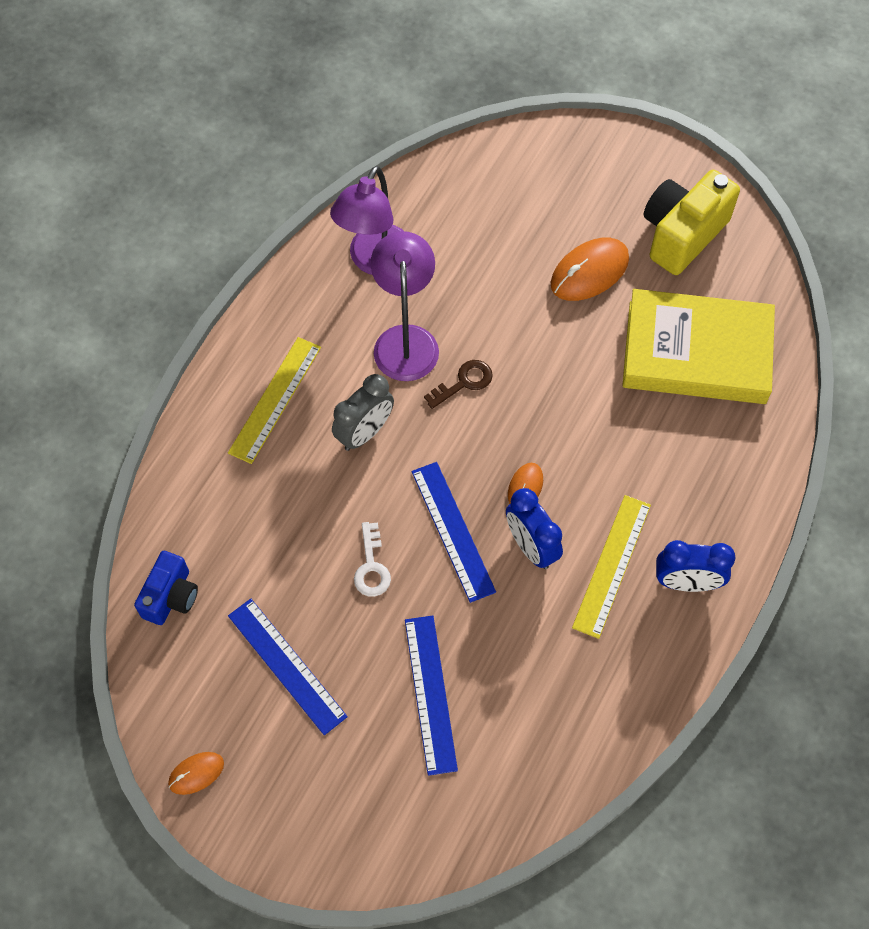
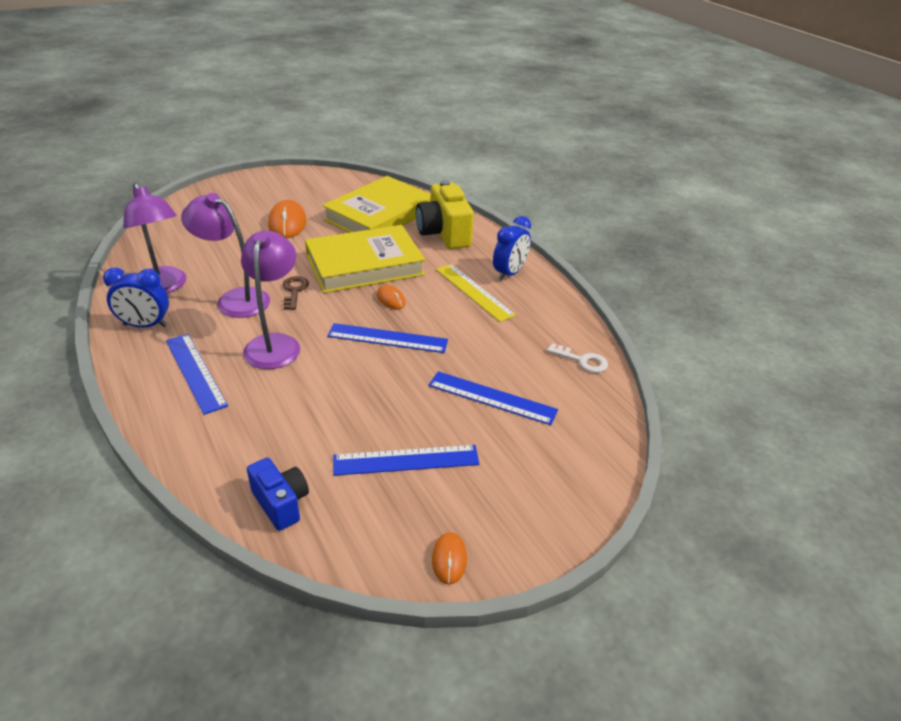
camera: 60 degrees left, 25 degrees down
yellow ruler [228,337,321,464] -> blue ruler [166,334,228,415]
grey clock [332,374,394,451] -> purple lamp [241,230,300,369]
white key [354,522,391,597] -> white key moved to [547,343,608,373]
blue clock [506,488,563,569] -> blue clock moved to [103,267,169,328]
yellow camera [644,170,740,275] -> yellow camera moved to [416,180,474,249]
none -> yellow book [305,225,425,293]

